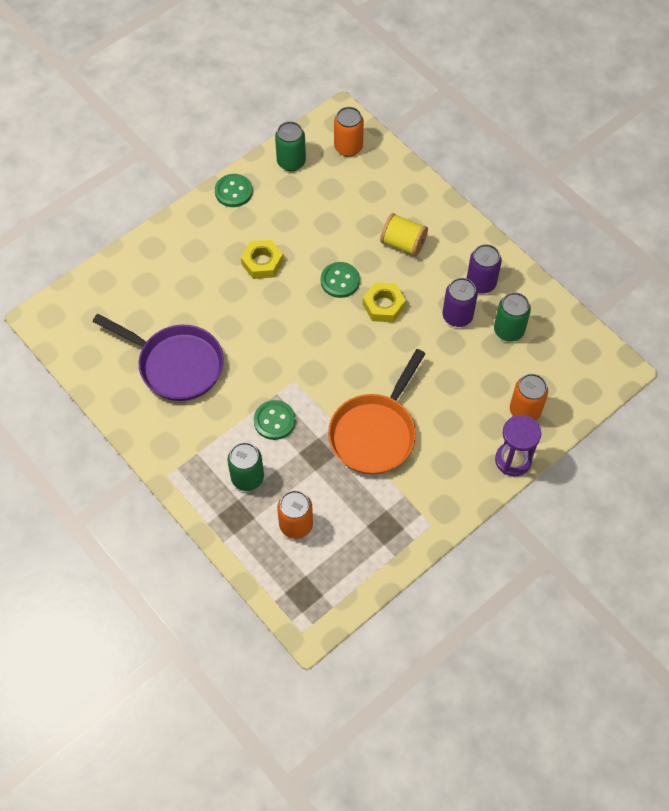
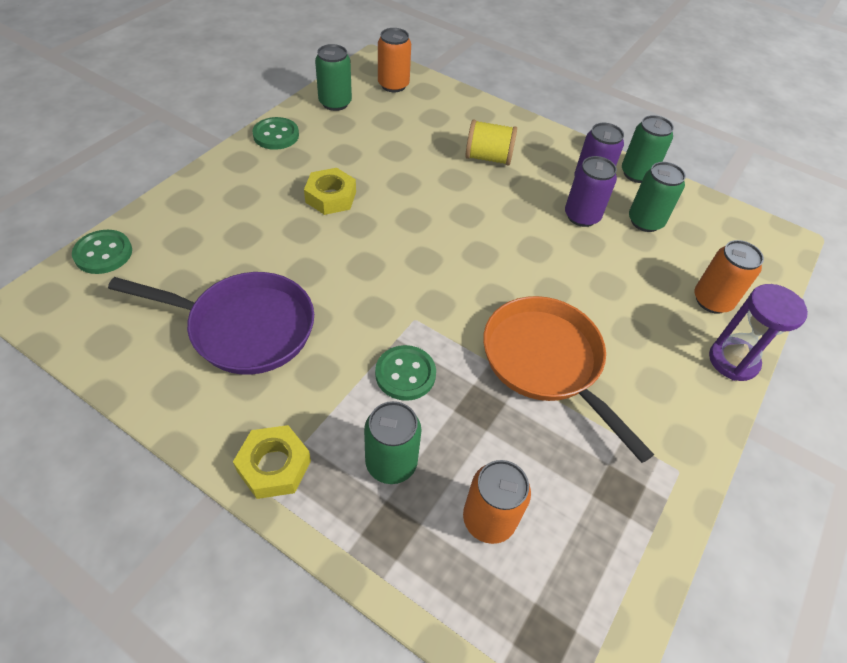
camera: 20 degrees left, 10 degrees down
green button [321,262,360,298] -> green button moved to [72,230,132,274]
orange pan [328,349,426,474] -> orange pan turned 135 degrees clockwise [483,296,654,463]
yellow nut [363,282,406,322] -> yellow nut moved to [233,425,311,499]
none -> green can [622,115,674,183]

